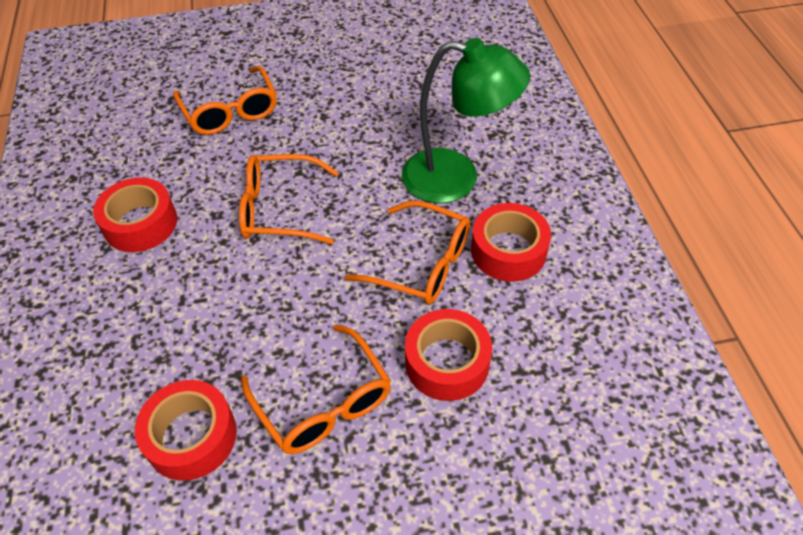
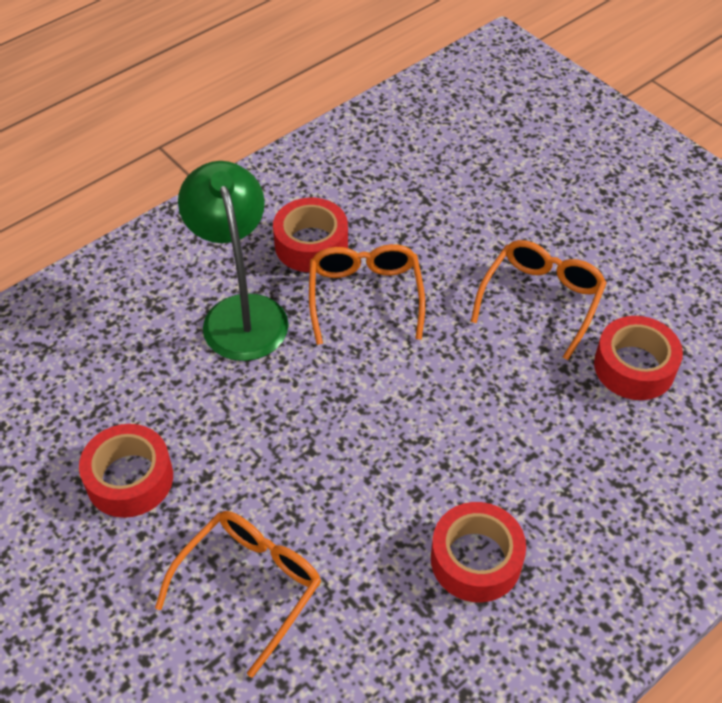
camera: 120 degrees left, 0 degrees up
orange glasses [239,154,339,244] -> none
red tape [405,309,492,401] -> red tape moved to [79,424,173,518]

